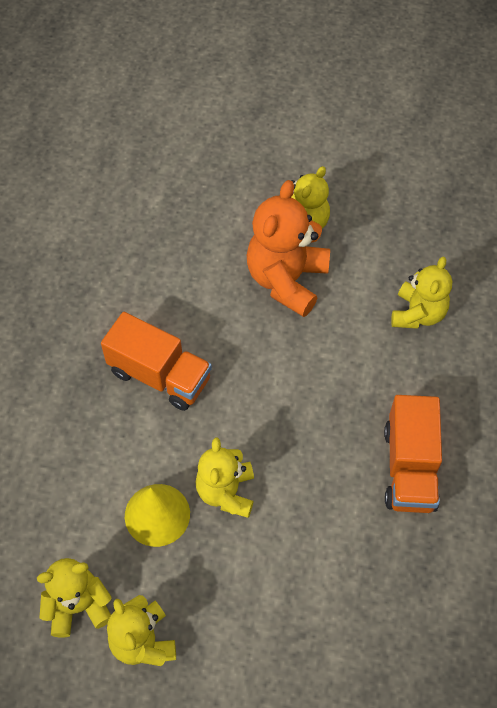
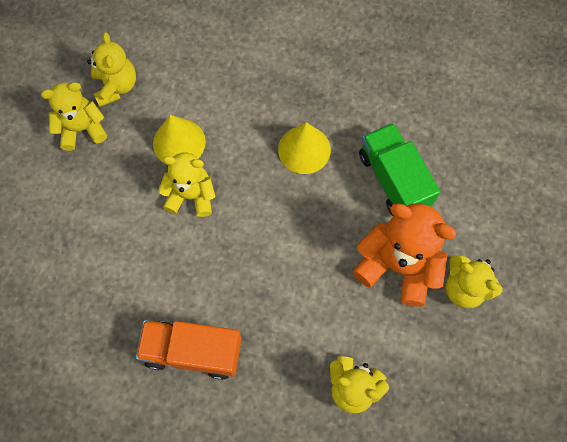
camera: 95 degrees right, 10 degrees up
orange truck [101,312,212,411] -> yellow cone [278,122,331,174]
none -> green truck [359,123,440,216]

